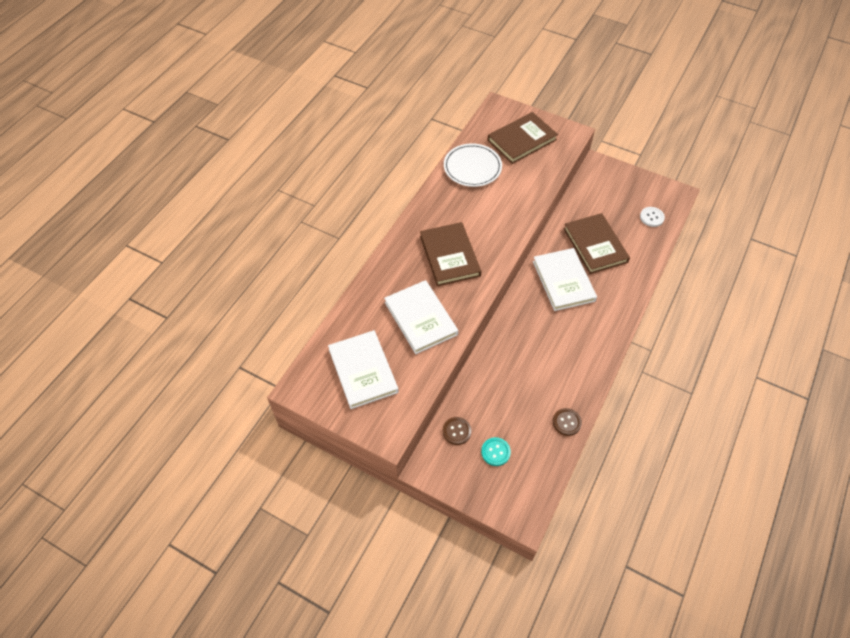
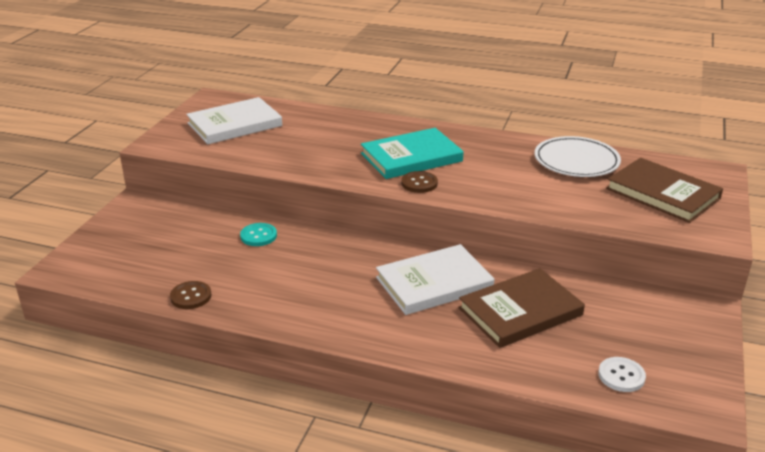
camera: 80 degrees right, 25 degrees down
white book [384,280,458,354] -> none
brown book [420,222,481,286] -> turquoise book [361,128,464,179]
brown button [443,417,471,445] -> brown button moved to [401,171,438,193]
turquoise button [481,437,511,466] -> turquoise button moved to [240,223,277,246]

